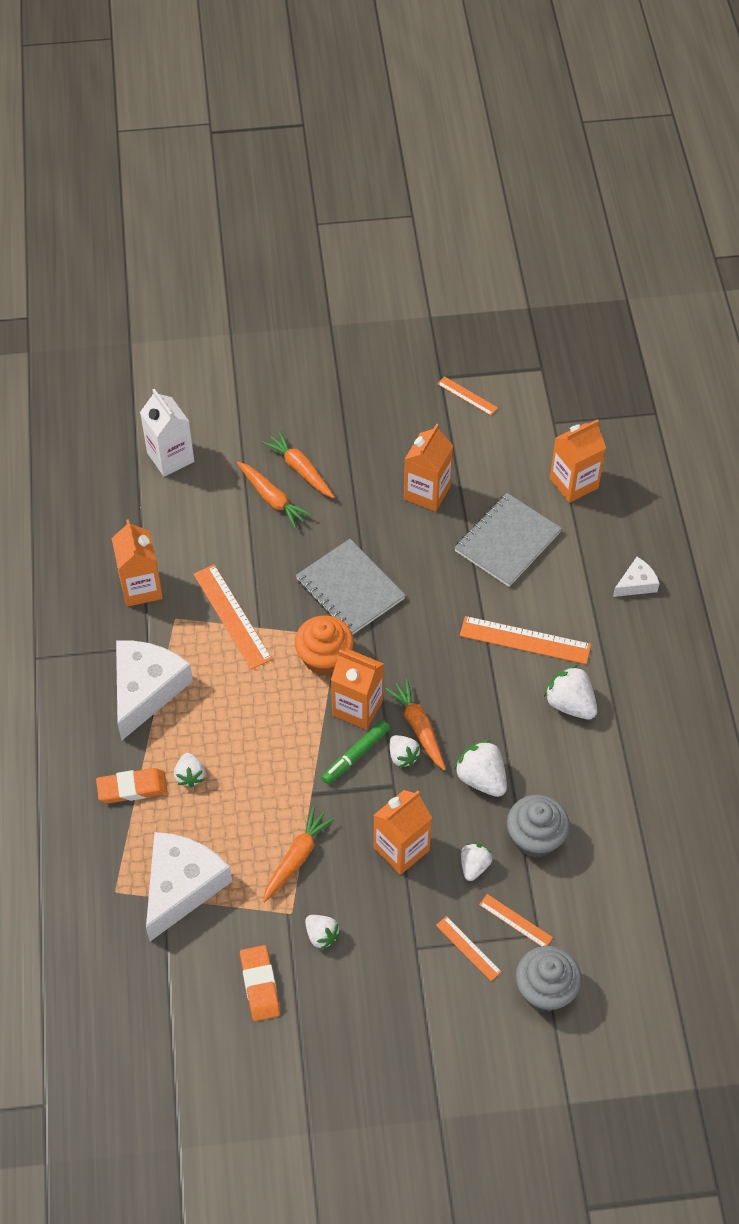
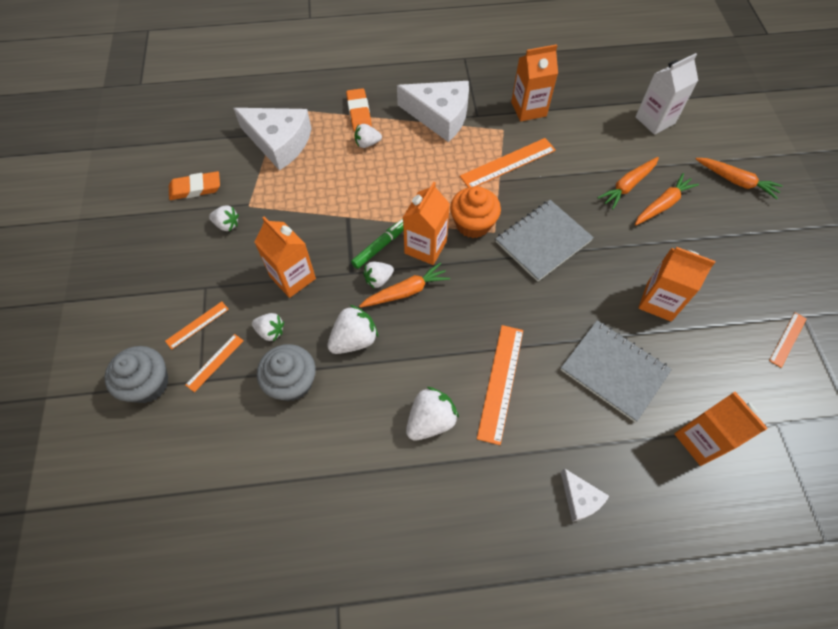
camera: 90 degrees right, 5 degrees up
orange carrot [263,806,335,903] -> orange carrot moved to [696,158,783,199]
white strawberry [305,915,341,950] -> white strawberry turned 120 degrees counterclockwise [209,205,239,231]
green marker [322,720,390,784] -> green marker turned 90 degrees clockwise [351,219,403,269]

